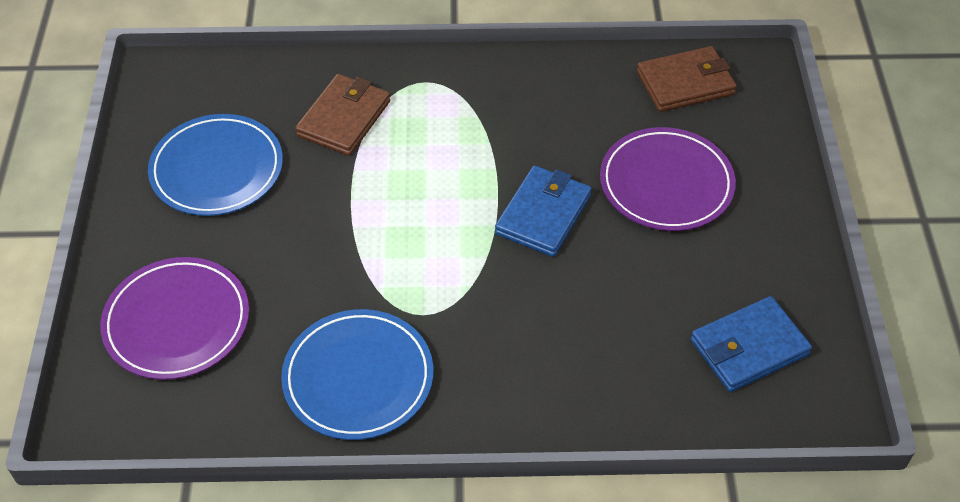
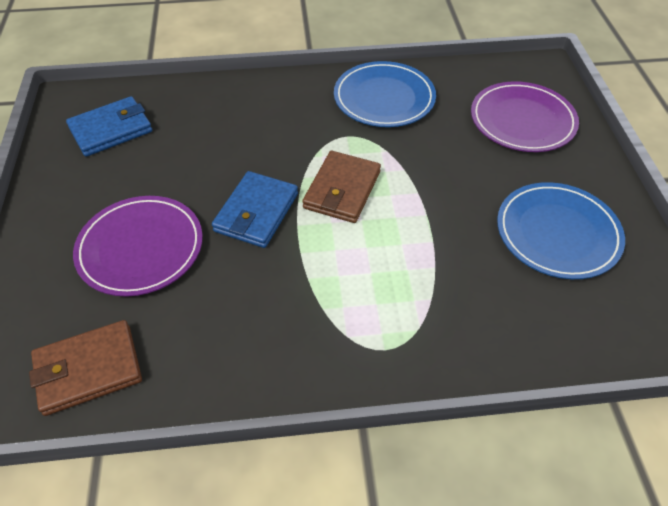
camera: 175 degrees right, 0 degrees up
brown wallet [295,74,390,156] -> brown wallet moved to [302,151,381,223]

